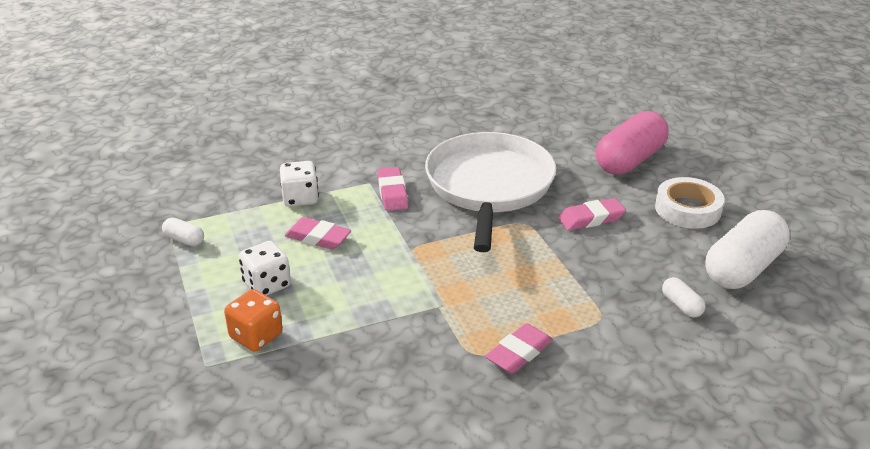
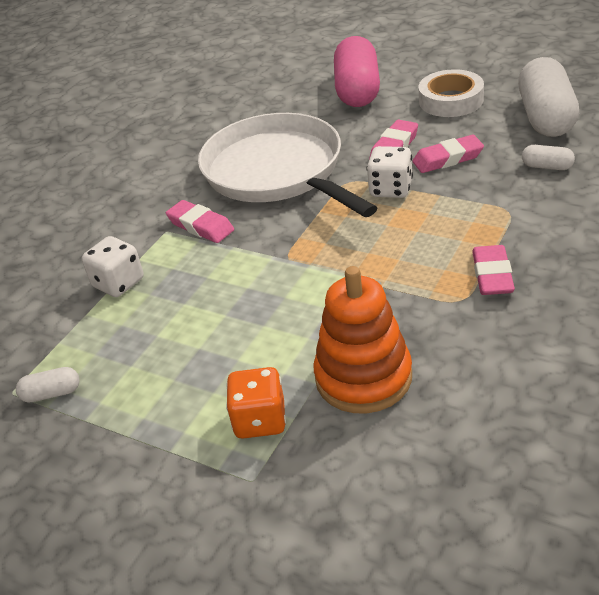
camera: 35 degrees left, 5 degrees up
white dice [239,241,291,296] -> white dice moved to [367,146,413,198]
pink eraser [285,217,351,250] -> pink eraser moved to [412,135,484,173]
none -> orange stacking toy [314,266,412,413]

